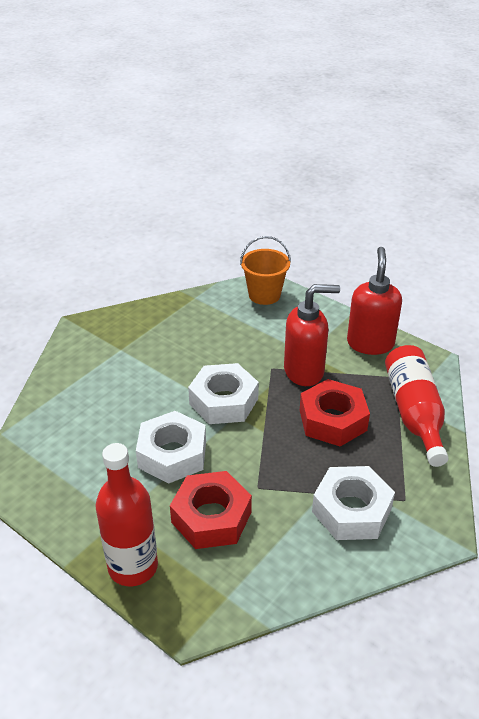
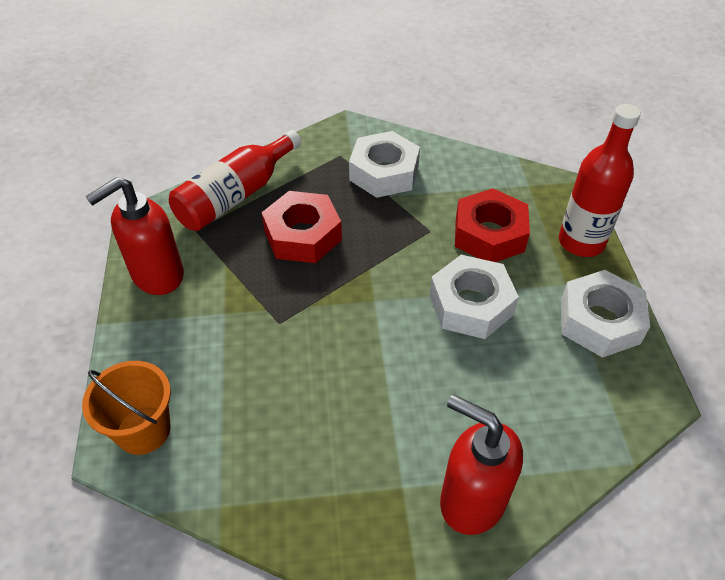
camera: 135 degrees left, 10 degrees up
white nut [188,363,259,424] -> white nut moved to [561,270,650,358]
red soap dispenser [284,284,340,386] -> red soap dispenser moved to [440,394,523,535]

